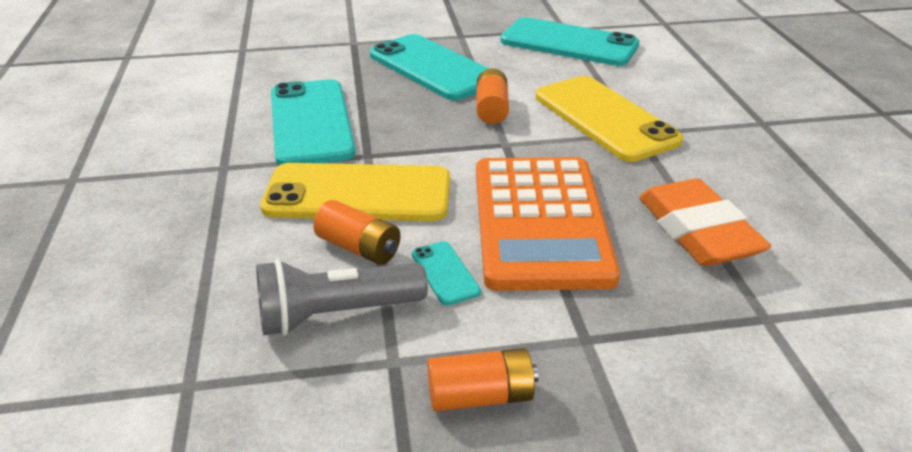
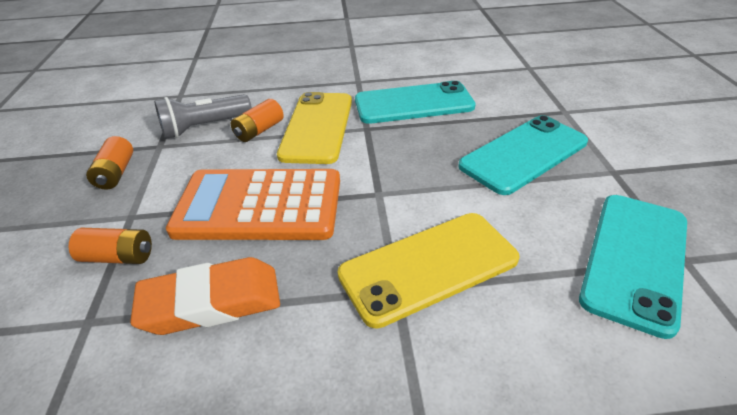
camera: 95 degrees right, 5 degrees up
grey flashlight [256,259,428,336] -> grey flashlight turned 105 degrees counterclockwise [154,94,252,139]
turquoise phone [412,241,481,305] -> none
orange battery [476,68,509,124] -> orange battery moved to [69,228,152,264]

